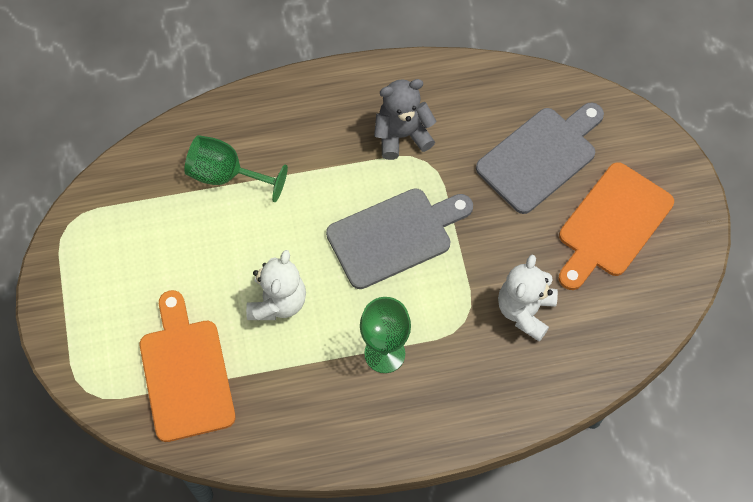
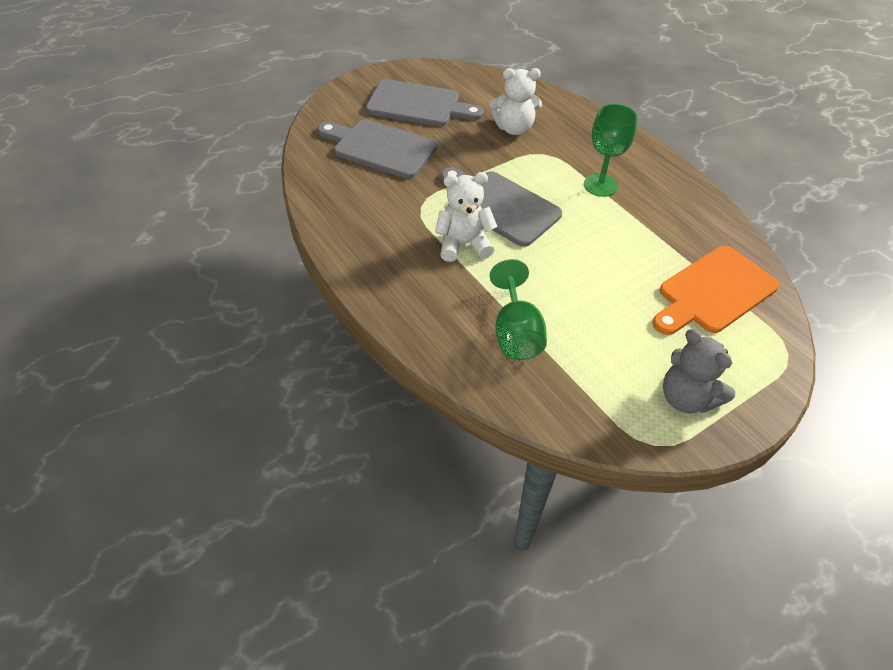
camera: 115 degrees left, 15 degrees down
white teddy bear [246,250,306,320] -> white teddy bear moved to [435,172,498,262]
grey teddy bear [374,79,436,160] -> grey teddy bear moved to [663,329,735,414]
orange cutting board [559,162,674,290] -> grey cutting board [366,79,484,126]

